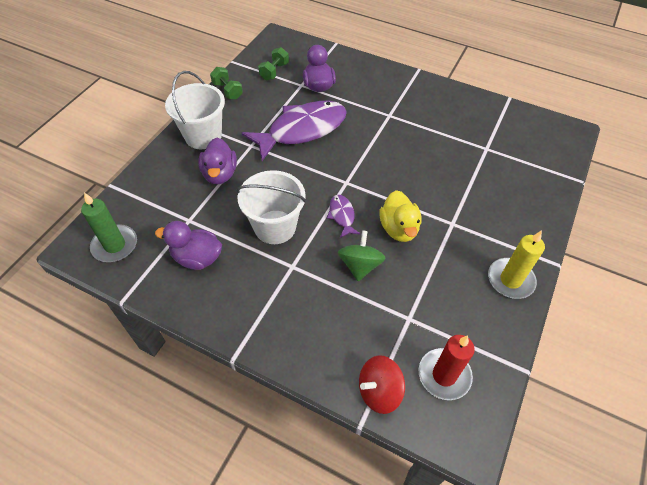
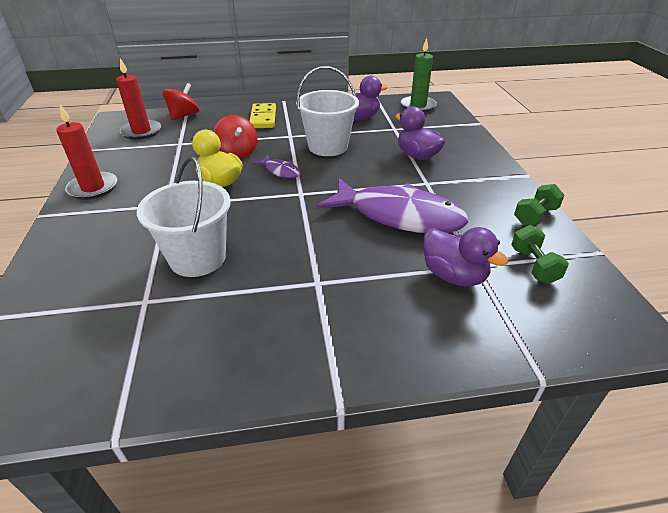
camera: 145 degrees right, 15 degrees down
white bucket [165,71,225,149] -> white bucket moved to [137,157,231,277]
green dumbbell [210,67,243,100] -> green dumbbell turned 60 degrees counterclockwise [514,184,564,226]
purple fish [242,101,347,161] -> purple fish turned 90 degrees counterclockwise [317,178,468,233]
green spinning top [338,230,386,281] -> red spinning top [214,115,258,158]
yellow candle [488,230,545,299] -> red candle [56,105,117,200]
none -> yellow domino [249,103,276,128]

